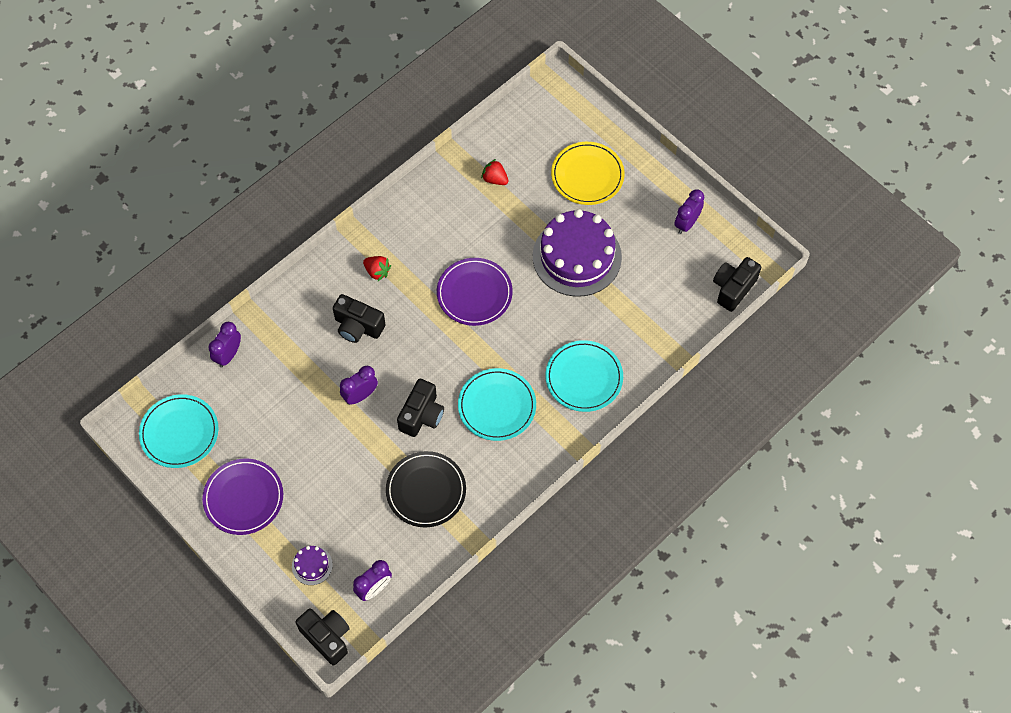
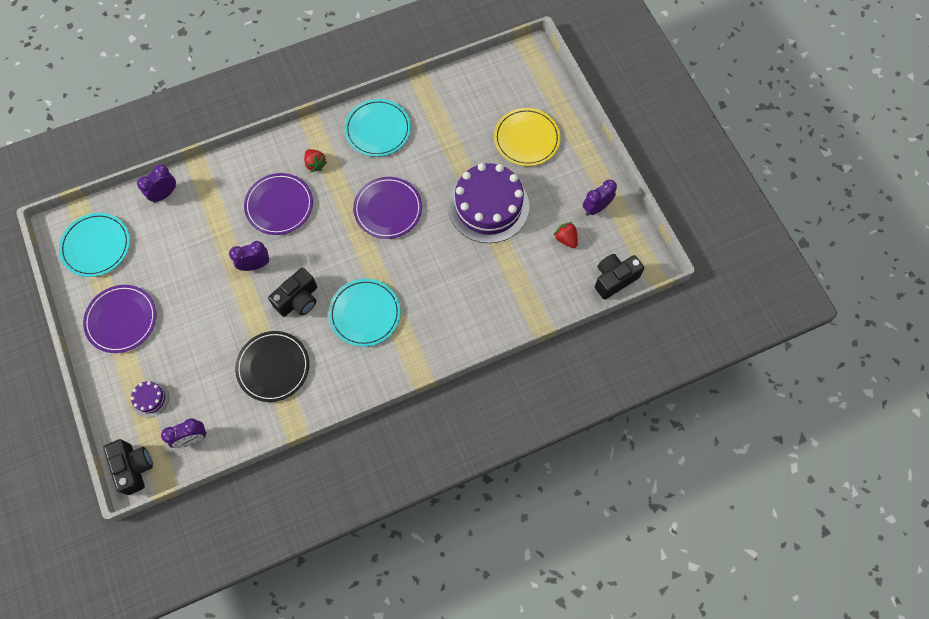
camera: 20 degrees right, 5 degrees up
black camera [333,294,386,343] -> purple plate [244,173,313,235]
red strawberry [481,159,508,185] -> red strawberry moved to [553,222,578,248]
turquoise plate [545,340,623,412] -> turquoise plate moved to [344,99,411,157]

